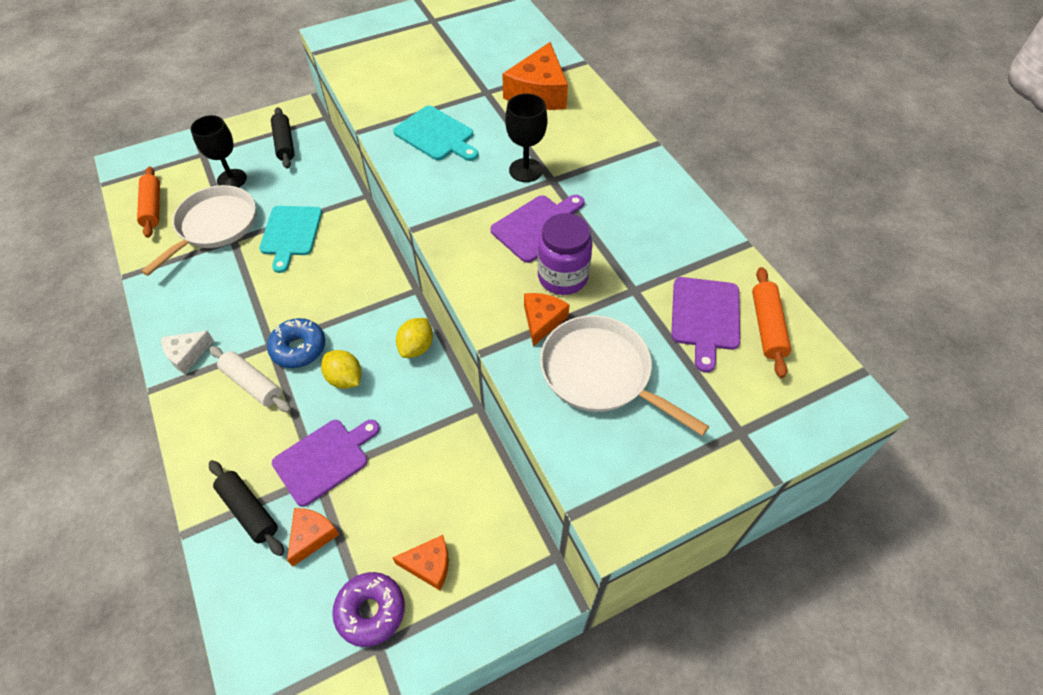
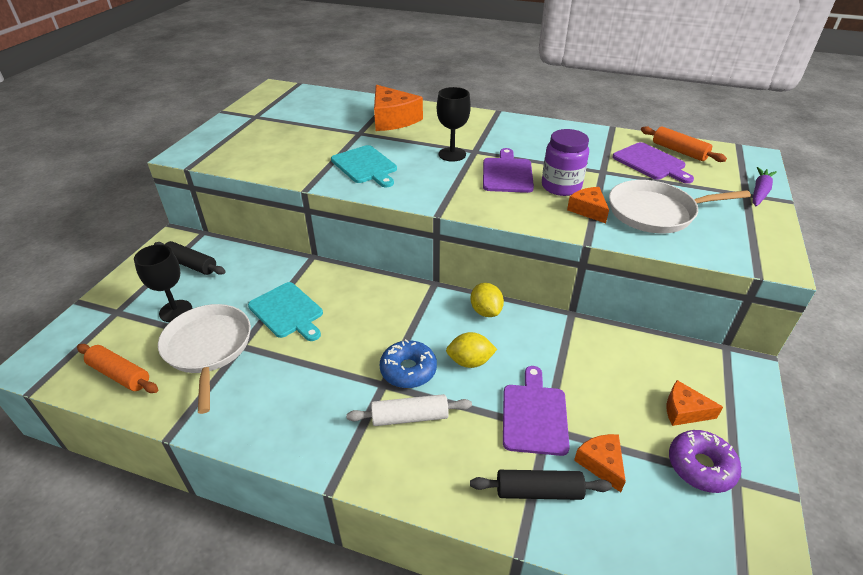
camera: 45 degrees left, 15 degrees down
white cheese [161,331,214,374] -> none
turquoise cutting board [393,106,478,161] -> turquoise cutting board turned 60 degrees clockwise [331,145,397,187]
orange cheese [393,535,449,590] -> orange cheese turned 120 degrees counterclockwise [667,380,723,426]
none -> purple carrot [753,167,777,206]

